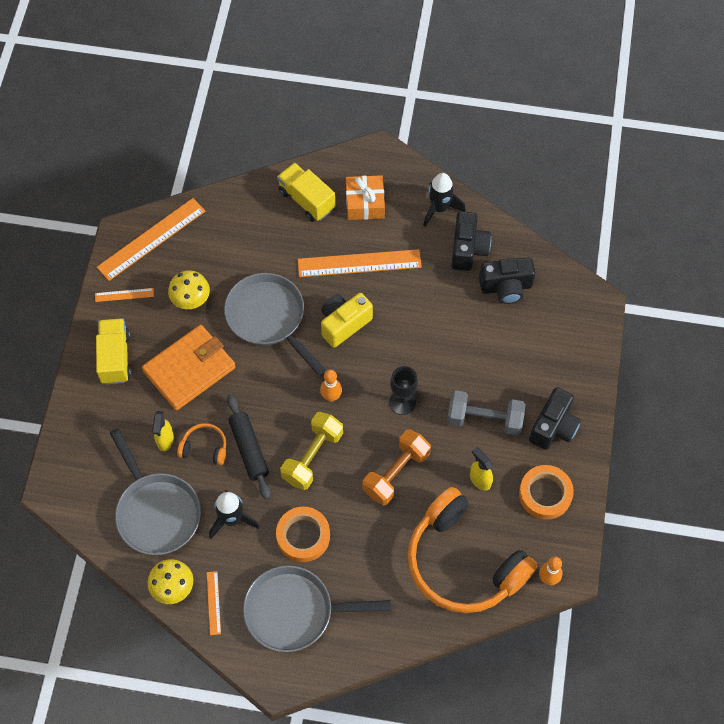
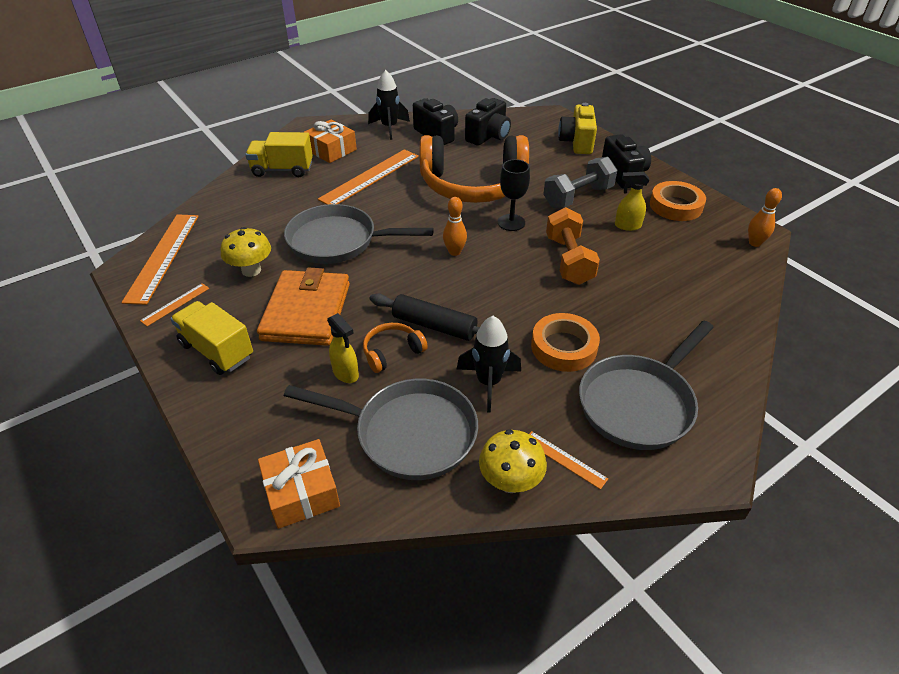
camera: 45 degrees left, 20 degrees down
yellow dumbbell [280,412,343,490] -> none
yellow camera [321,293,373,348] -> yellow camera moved to [558,103,597,154]
orange headphones [408,487,537,613] -> orange headphones moved to [420,135,529,203]
none -> orange gift [258,439,340,529]

